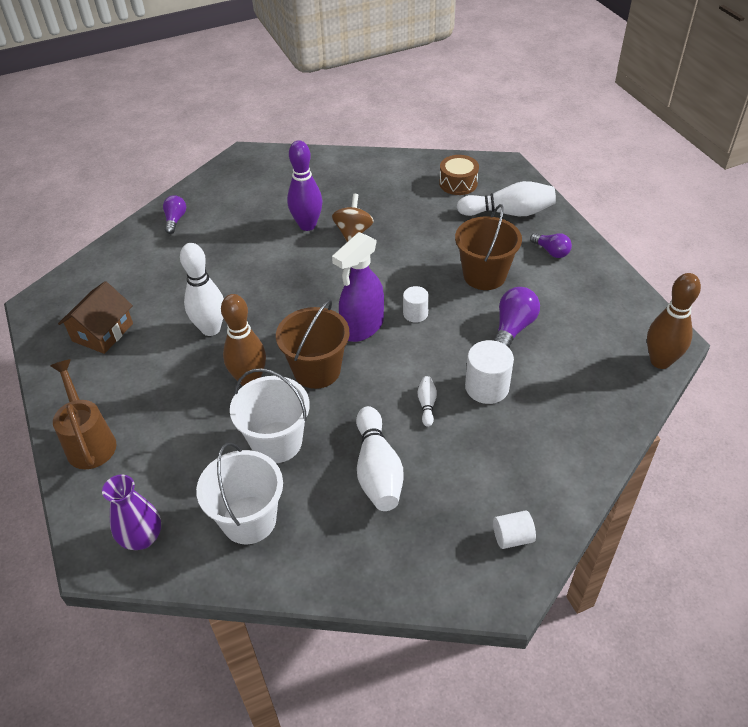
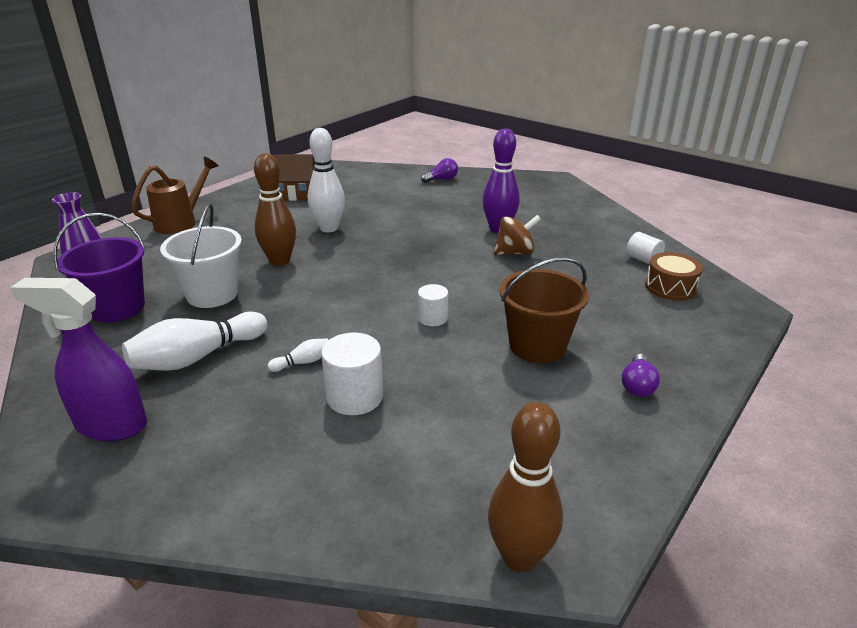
camera: 60 degrees right, 15 degrees down
white bucket [196,442,283,544] -> purple bucket [53,213,145,322]
brown bucket [276,299,350,389] -> none
purple spray bottle [332,232,384,342] -> purple spray bottle moved to [10,278,147,441]
white bowling pin [457,181,556,216] -> none
purple light bulb [493,287,540,347] -> none
white cylinder [493,510,536,549] -> white cylinder moved to [626,232,665,264]

